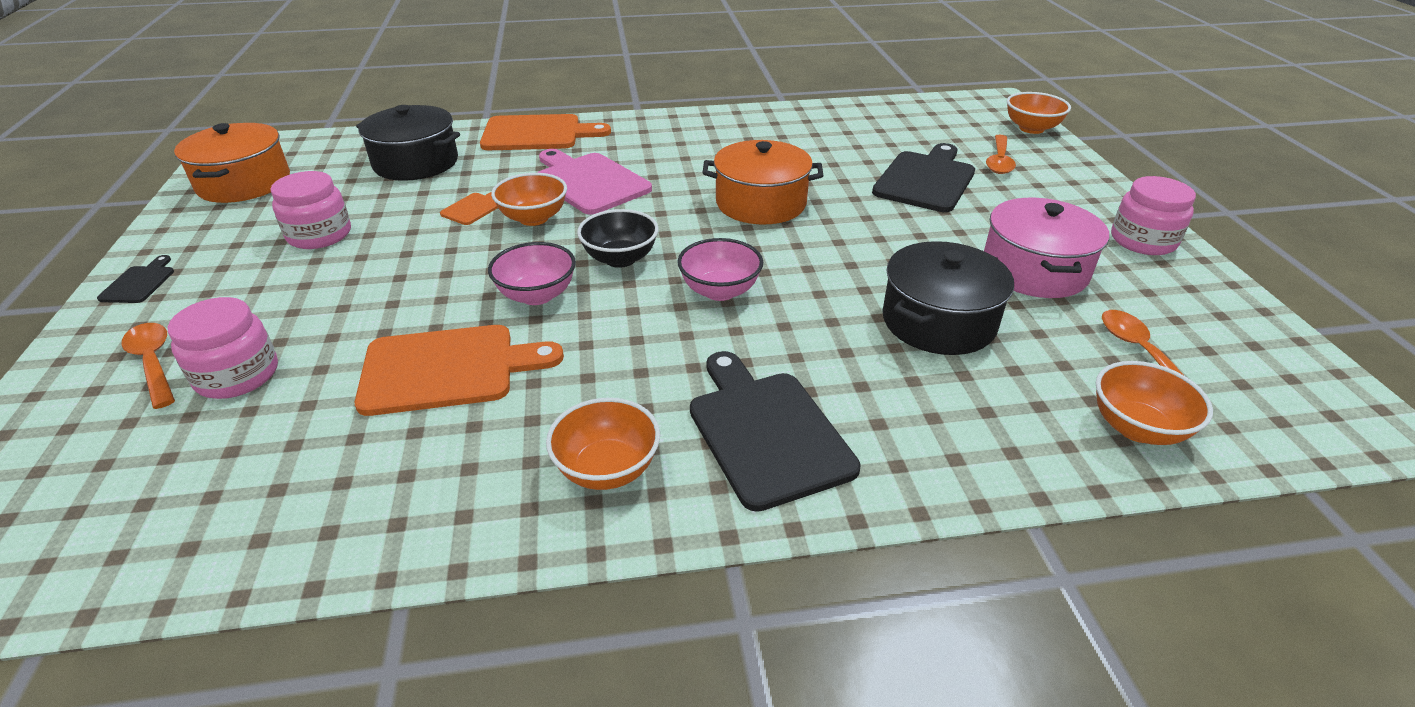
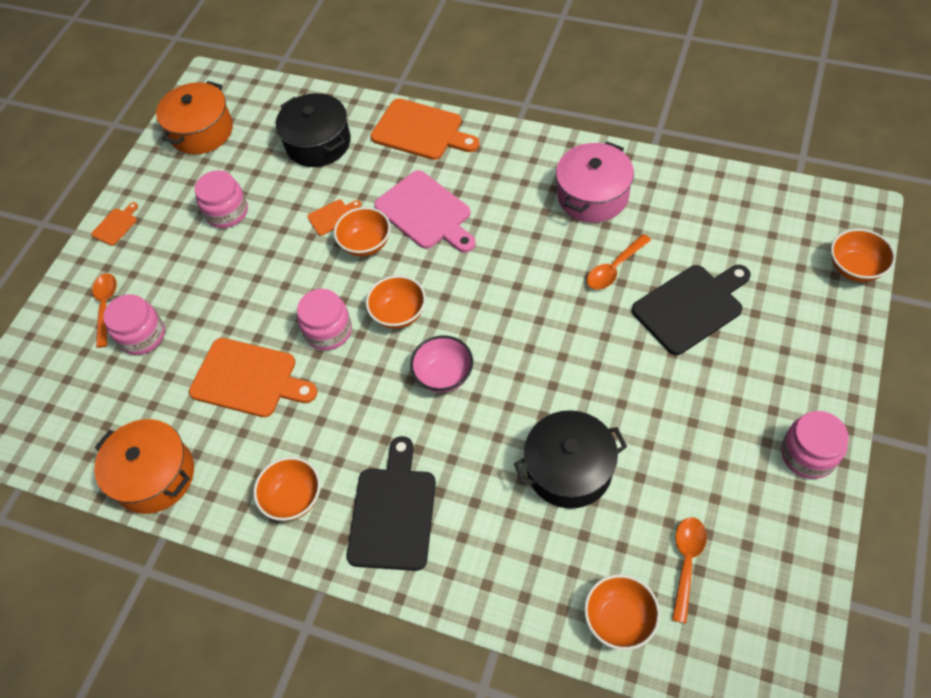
camera: 35 degrees right, 20 degrees up
black cutting board [97,255,174,303] -> orange cutting board [91,202,138,246]
pink bowl [488,242,576,305] -> pink jar [297,289,352,350]
pink cutting board [537,149,652,215] -> pink cutting board turned 150 degrees clockwise [374,170,476,253]
black bowl [577,209,658,268] -> orange bowl [366,275,426,329]
orange pot [703,140,823,224] -> orange pot moved to [94,419,194,514]
pink pot [984,198,1109,298] -> pink pot moved to [556,142,634,223]
orange spoon [986,135,1016,174] -> orange spoon moved to [587,234,651,290]

